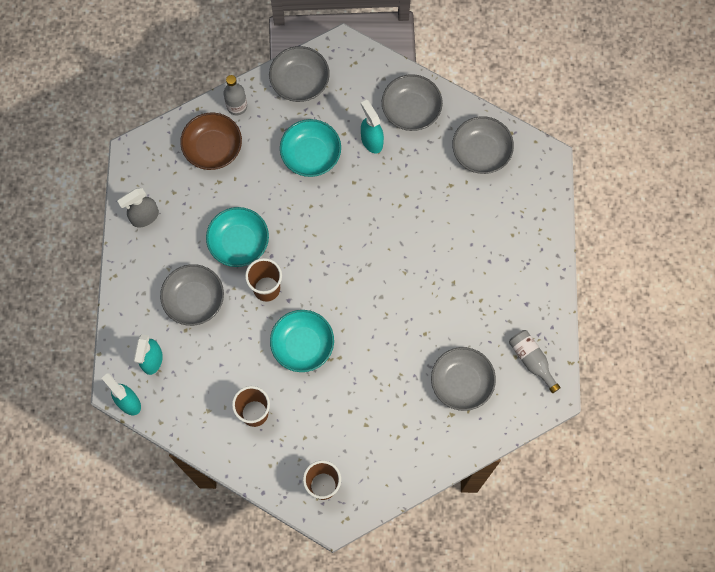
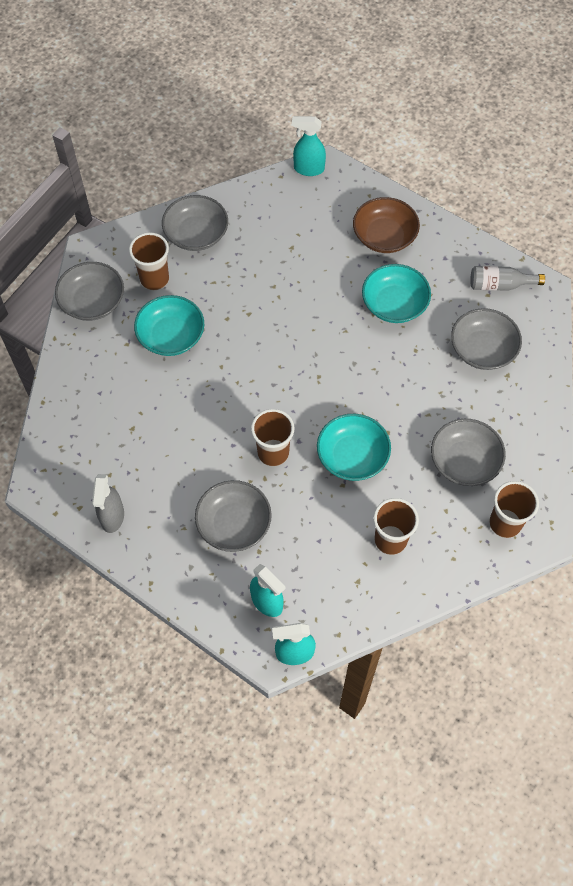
camera: 55 degrees left, 10 degrees down
brown bowl [180,113,242,170] -> brown bowl moved to [353,197,420,253]
turquoise bowl [206,207,269,267] -> turquoise bowl moved to [362,264,431,323]
grey bottle [223,75,247,115] -> none
turquoise spray bottle [361,100,384,153] -> turquoise spray bottle moved to [292,116,326,176]
grey bowl [452,116,514,174] -> grey bowl moved to [431,419,506,486]
none -> brown cup [129,232,169,290]

